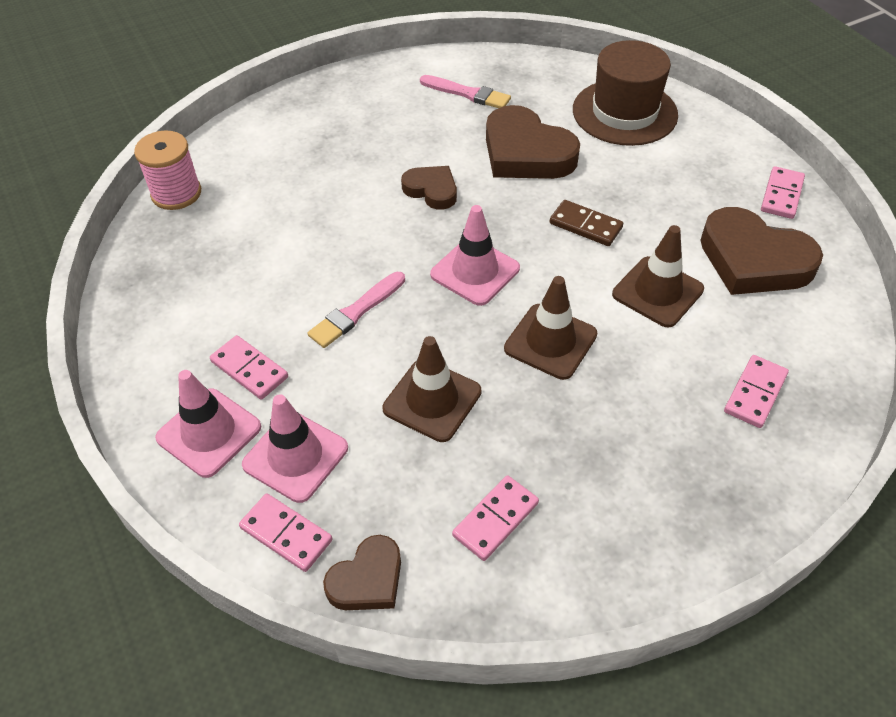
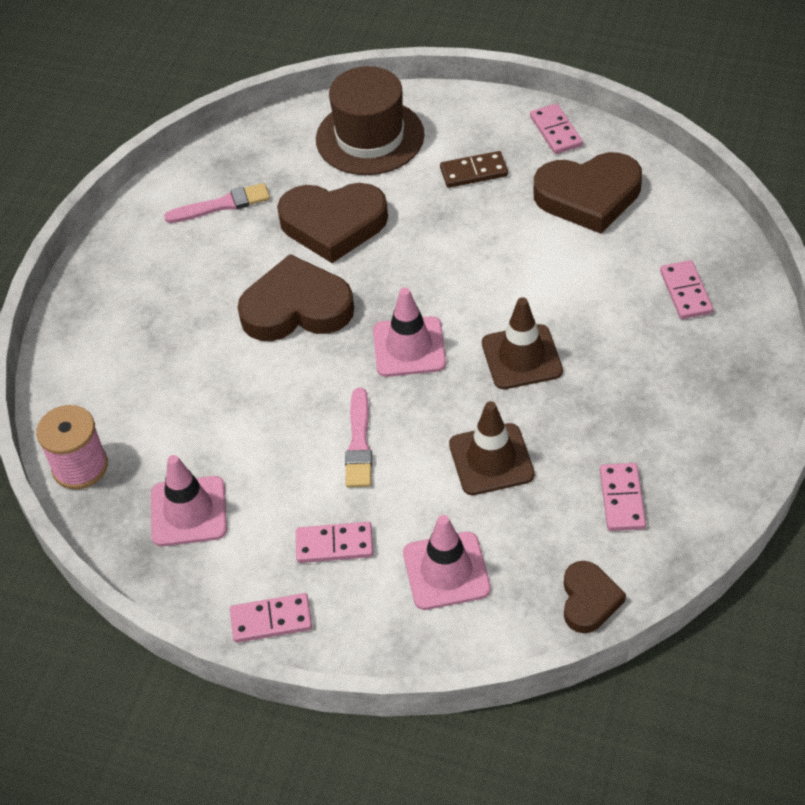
camera: 40 degrees left, 0 degrees up
pink traffic cone [155,370,261,478] -> pink traffic cone moved to [151,455,227,546]
pink domino [239,493,332,572] -> pink domino moved to [230,593,312,643]
brown heart [401,166,457,210] -> brown heart [237,254,354,341], size x1.78
brown domino [549,200,623,246] -> brown domino moved to [440,151,508,188]
brown traffic cone [612,225,704,327] -> none

